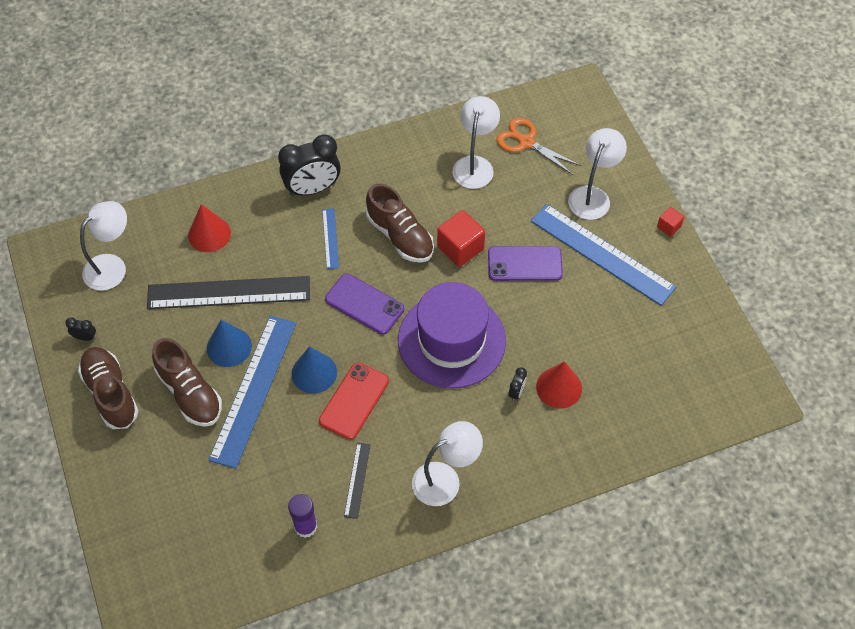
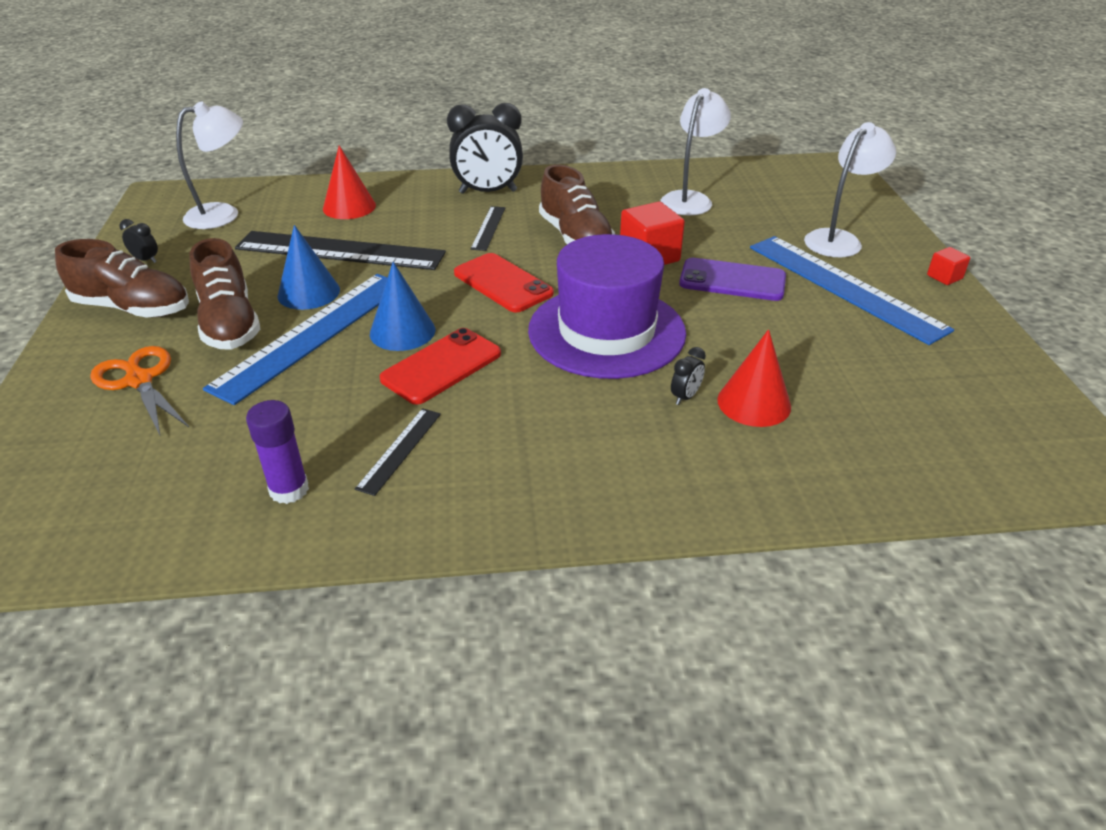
camera: 15 degrees right, 20 degrees down
brown shoe [78,347,139,429] -> brown shoe turned 120 degrees clockwise [55,239,189,318]
blue ruler [322,208,339,269] -> black ruler [471,206,505,251]
purple phone [325,273,404,335] -> red phone [454,253,554,312]
white lamp [412,421,483,506] -> none
orange scissors [496,118,581,175] -> orange scissors moved to [90,346,189,437]

